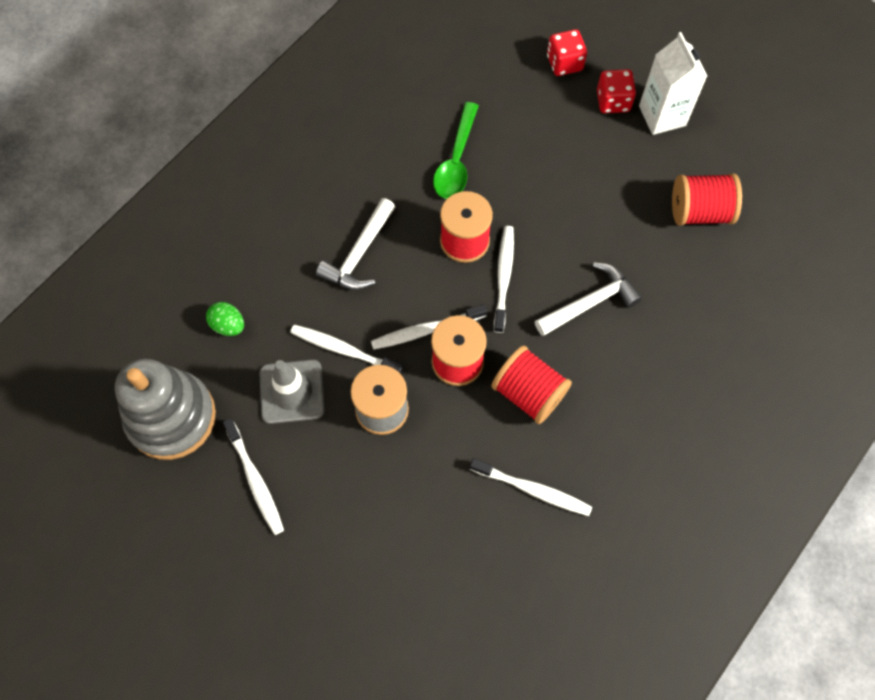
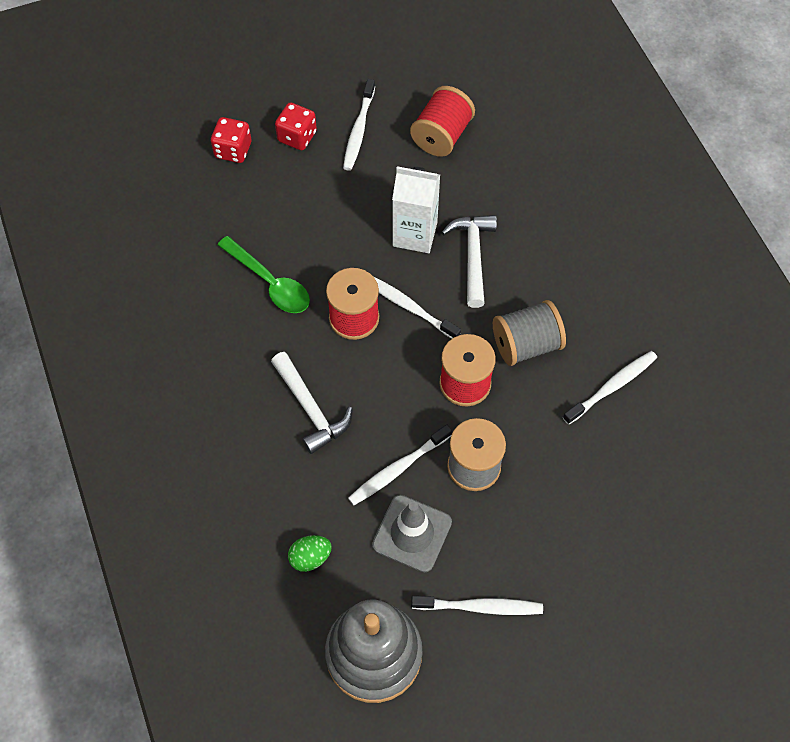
camera: 60 degrees left, 5 degrees down
white toothbrush [371,304,487,350] -> white toothbrush moved to [343,79,375,171]
red spool [491,346,572,424] -> grey spool [493,300,566,366]
white carton [639,32,707,135] -> white carton moved to [392,166,440,253]

